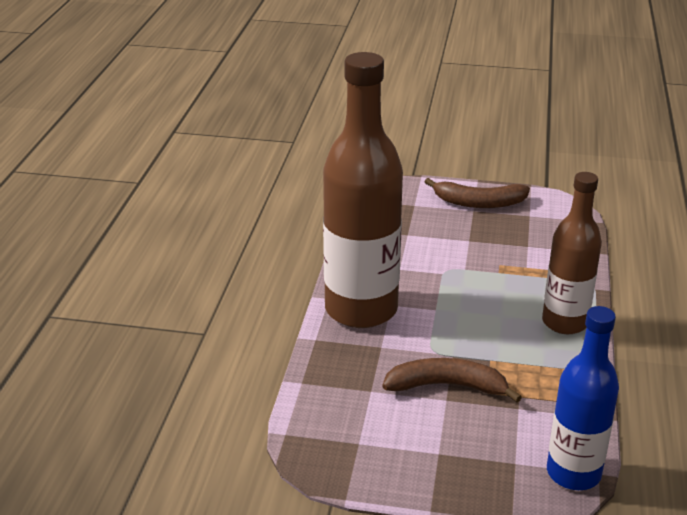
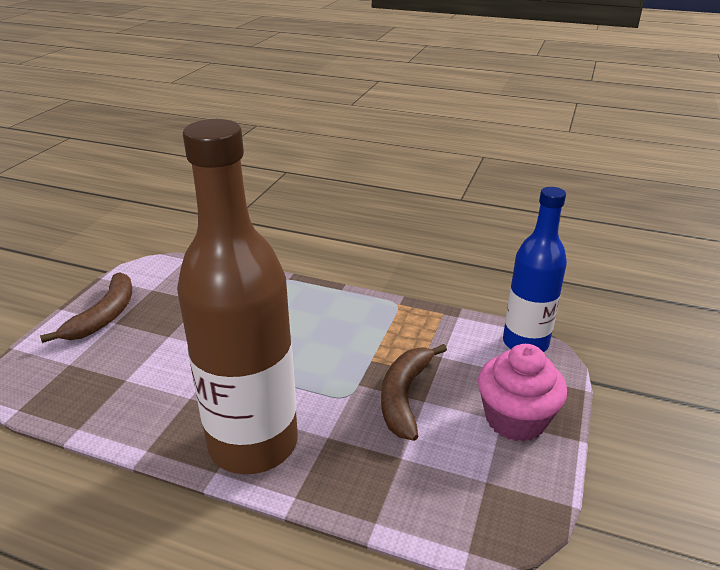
camera: 80 degrees left, 0 degrees up
brown bottle [542,172,602,334] -> none
none -> pink cupcake [478,344,567,442]

